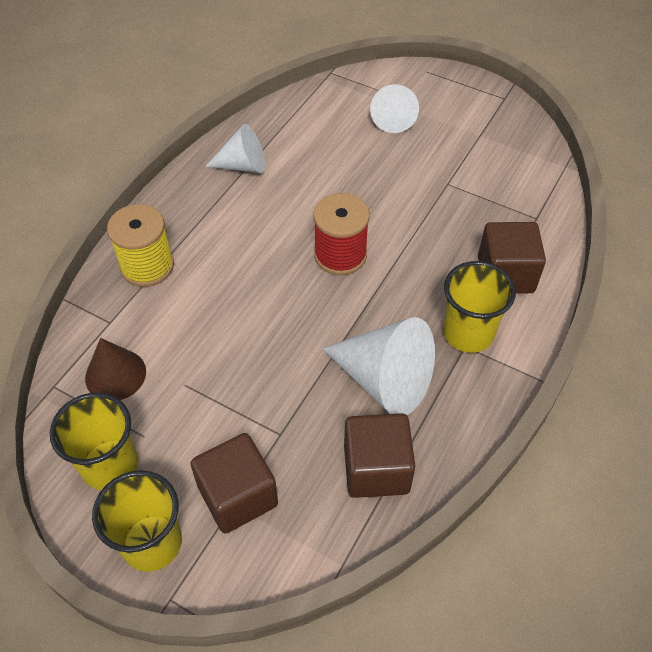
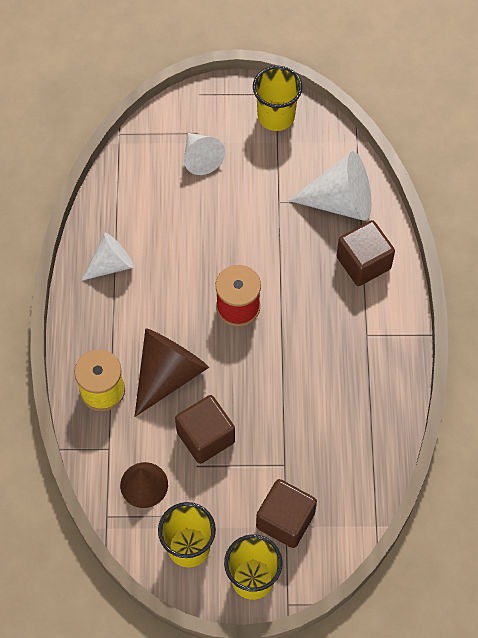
camera: 30 degrees left, 10 degrees up
white cone [322,317,435,415] -> white cone moved to [288,151,371,221]
brown cube [344,413,415,498] -> brown cube moved to [175,395,235,464]
yellow cup [443,261,516,353] -> yellow cup moved to [253,66,302,131]
none -> brown cone [135,328,209,417]

